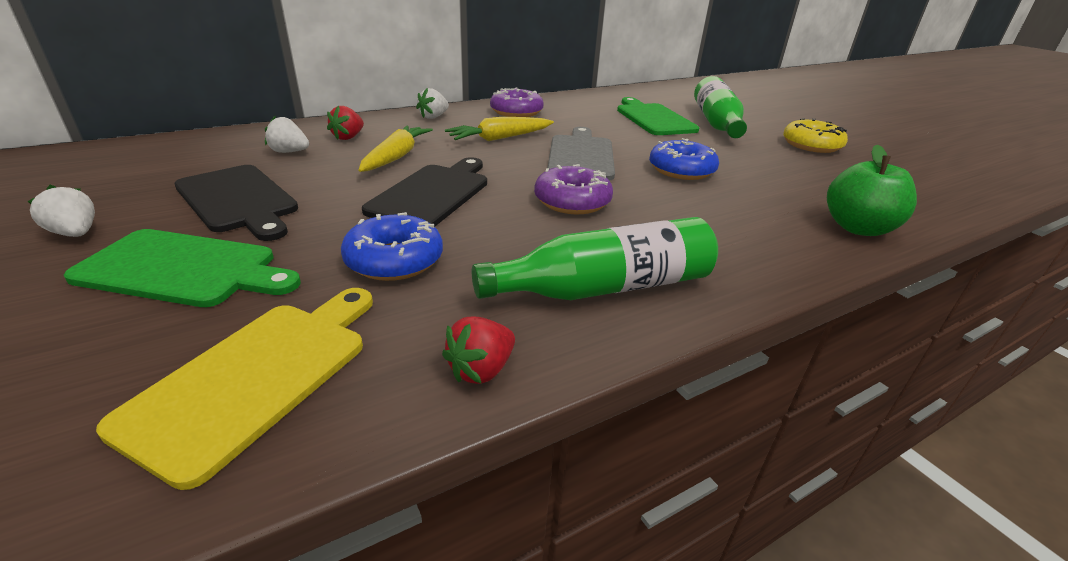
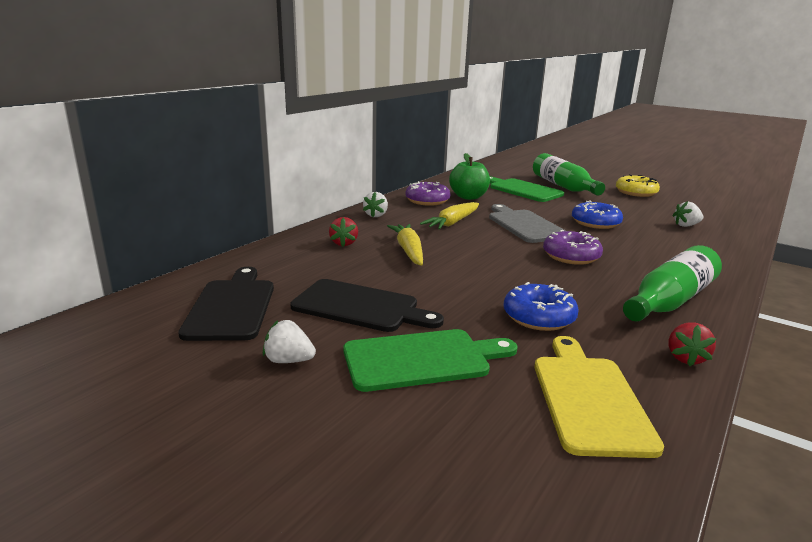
camera: 25 degrees left, 10 degrees down
white strawberry [265,116,309,153] -> white strawberry moved to [672,201,703,227]
black cutting board [362,157,487,227] -> black cutting board moved to [178,267,274,341]
green apple [827,145,917,236] -> green apple moved to [449,153,490,200]

